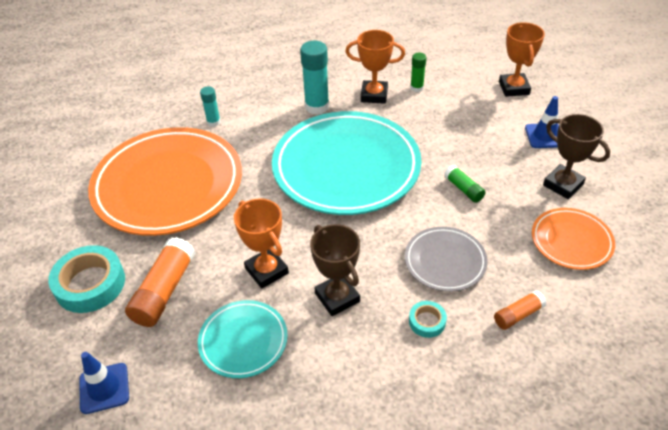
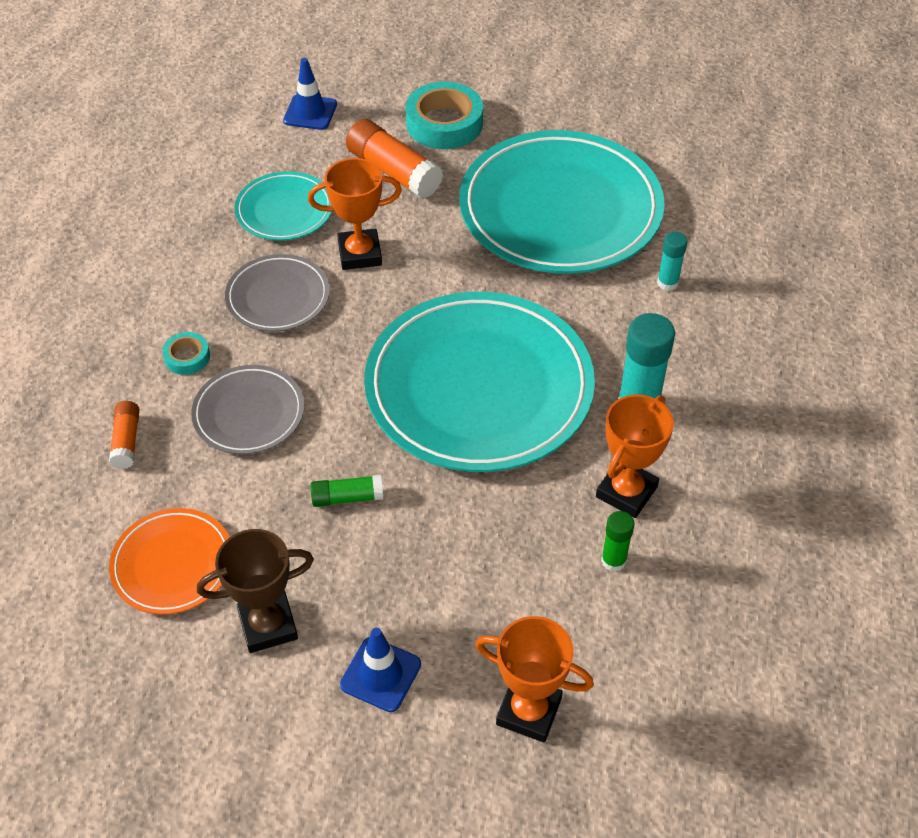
camera: 115 degrees right, 5 degrees up
orange plate [88,127,242,236] -> turquoise plate [459,130,665,274]
brown trophy [310,224,360,316] -> grey plate [225,254,330,332]

